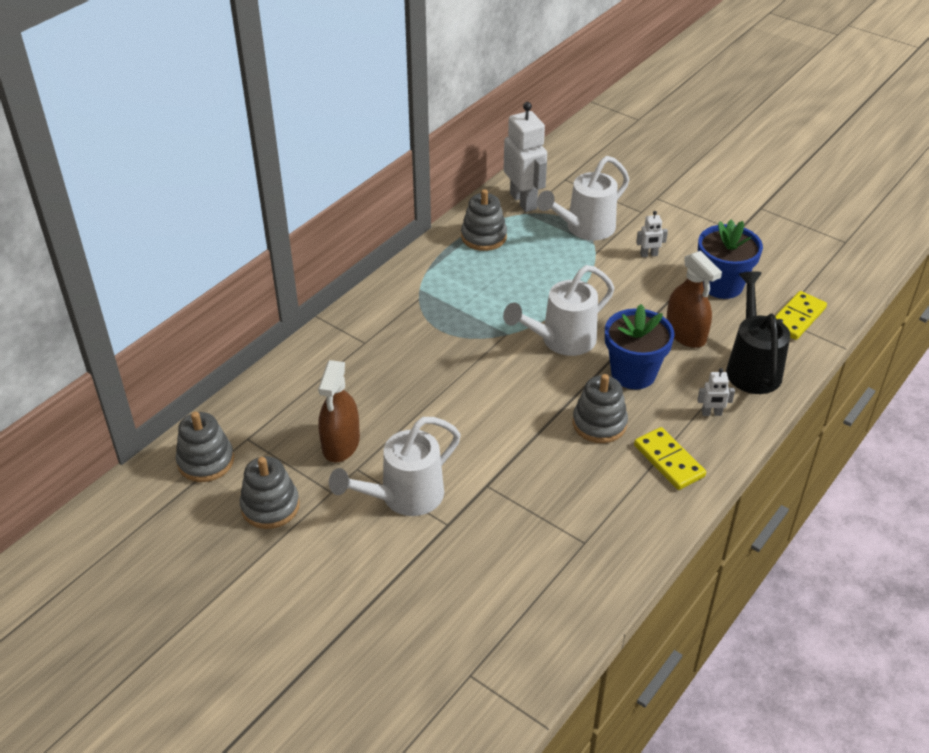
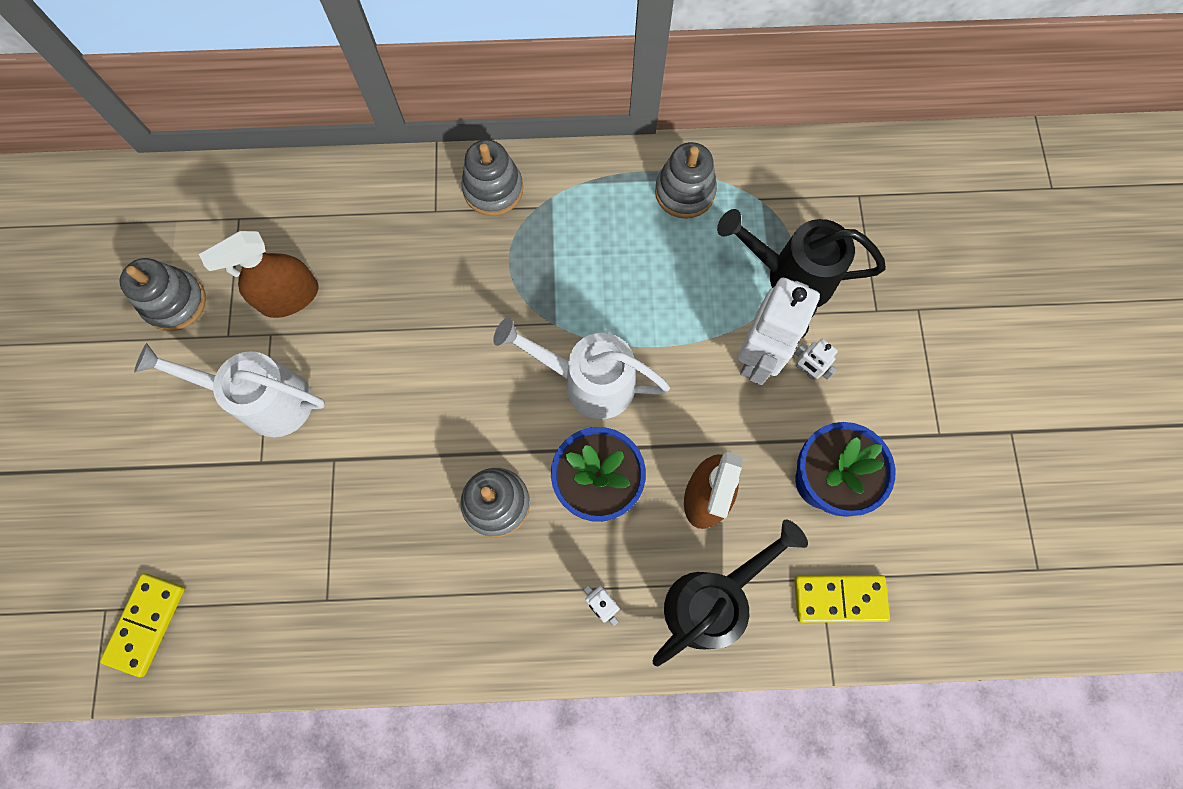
camera: 50 degrees right, 30 degrees up
grey stacking toy [176,412,234,482] -> grey stacking toy moved to [461,140,523,216]
white robot [503,102,547,212] -> white robot moved to [738,278,820,385]
white watering can [537,156,629,241] -> black watering can [717,209,886,307]
yellow domino [634,427,706,490] -> yellow domino moved to [100,574,185,677]

